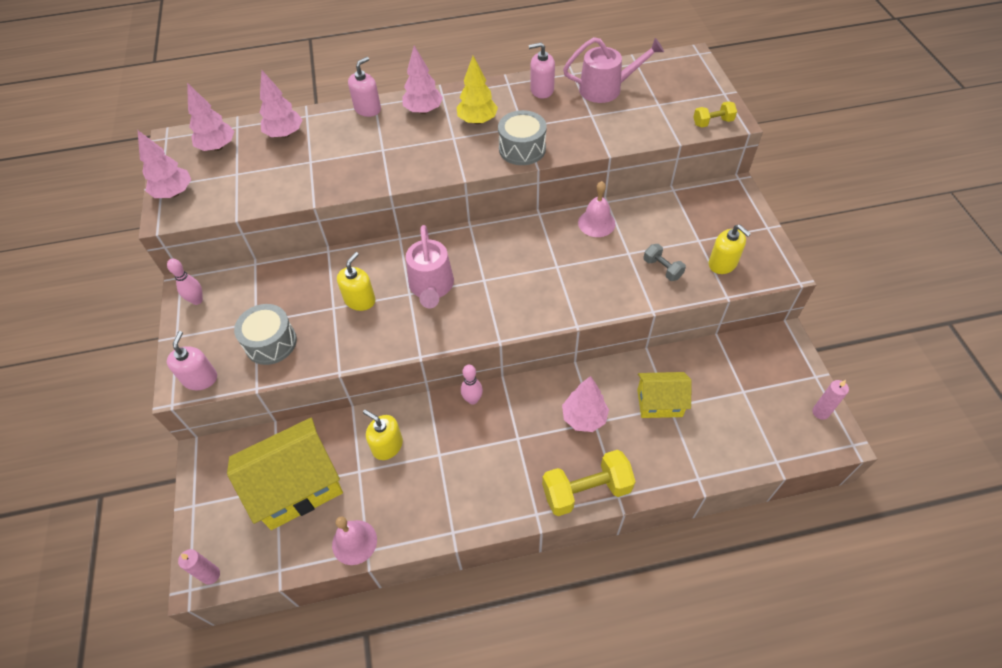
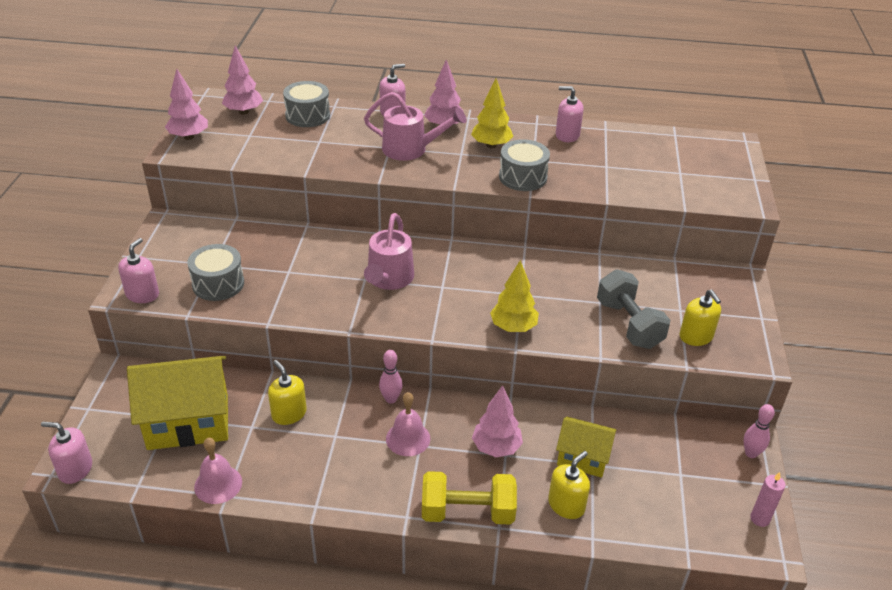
camera: 15 degrees right, 15 degrees down
pink bowling pin [167,259,203,305] -> pink bowling pin moved to [744,404,775,458]
pink candle [178,549,220,585] -> pink soap dispenser [41,422,92,484]
pink tree [260,70,302,138] -> grey drum [283,81,330,127]
yellow soap dispenser [337,252,376,311] -> yellow soap dispenser moved to [548,451,590,519]
pink watering can [563,37,664,103] -> pink watering can moved to [364,92,466,161]
pink bell [578,181,615,237] -> pink bell moved to [386,392,430,456]
grey dumbbell [643,244,686,281] -> grey dumbbell [597,269,670,349], size x1.87
yellow dumbbell [693,101,737,127] -> none
none -> yellow tree [490,260,539,332]

